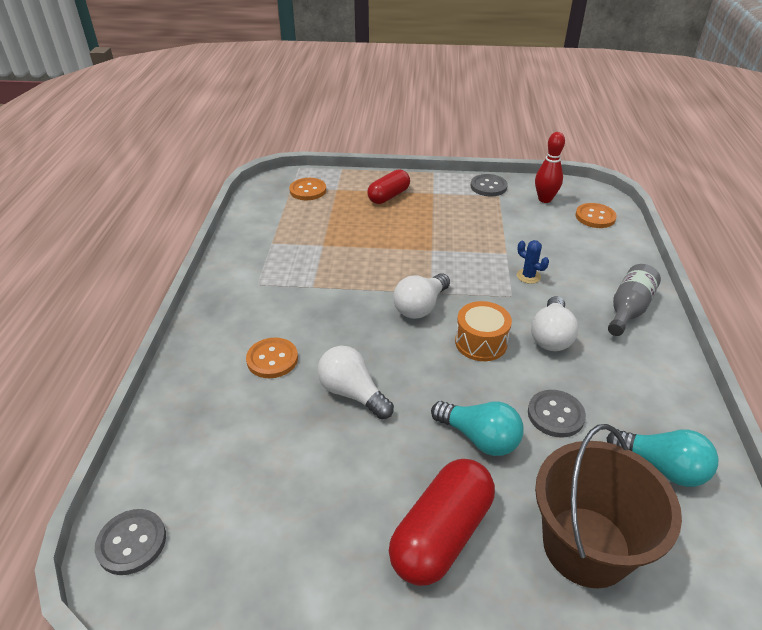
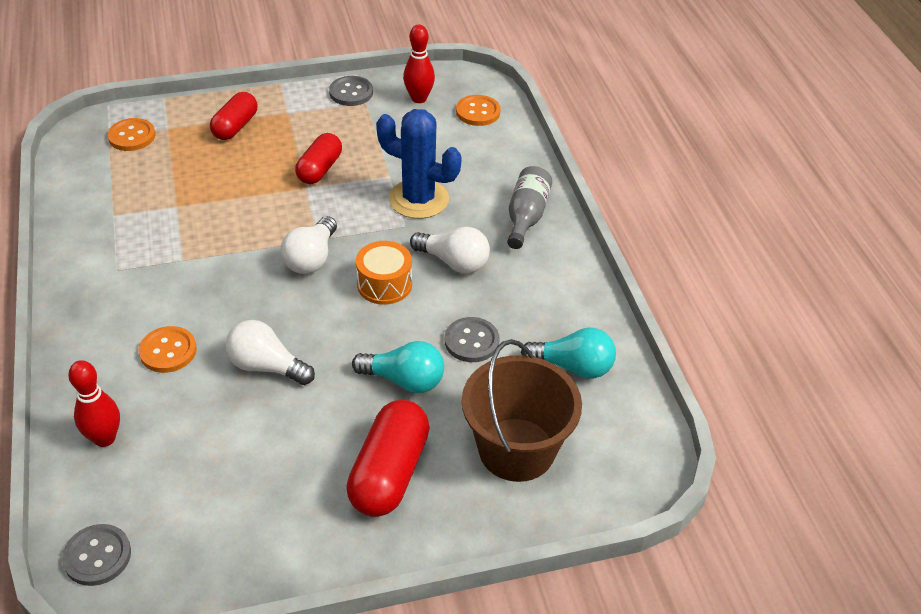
camera: 20 degrees left, 5 degrees up
blue cactus [517,240,549,284] -> blue cactus [376,109,462,219], size x2.28
white light bulb [531,296,579,351] -> white light bulb turned 60 degrees counterclockwise [410,227,490,274]
none -> red bowling pin [68,360,120,447]
none -> red capsule [295,133,342,184]

